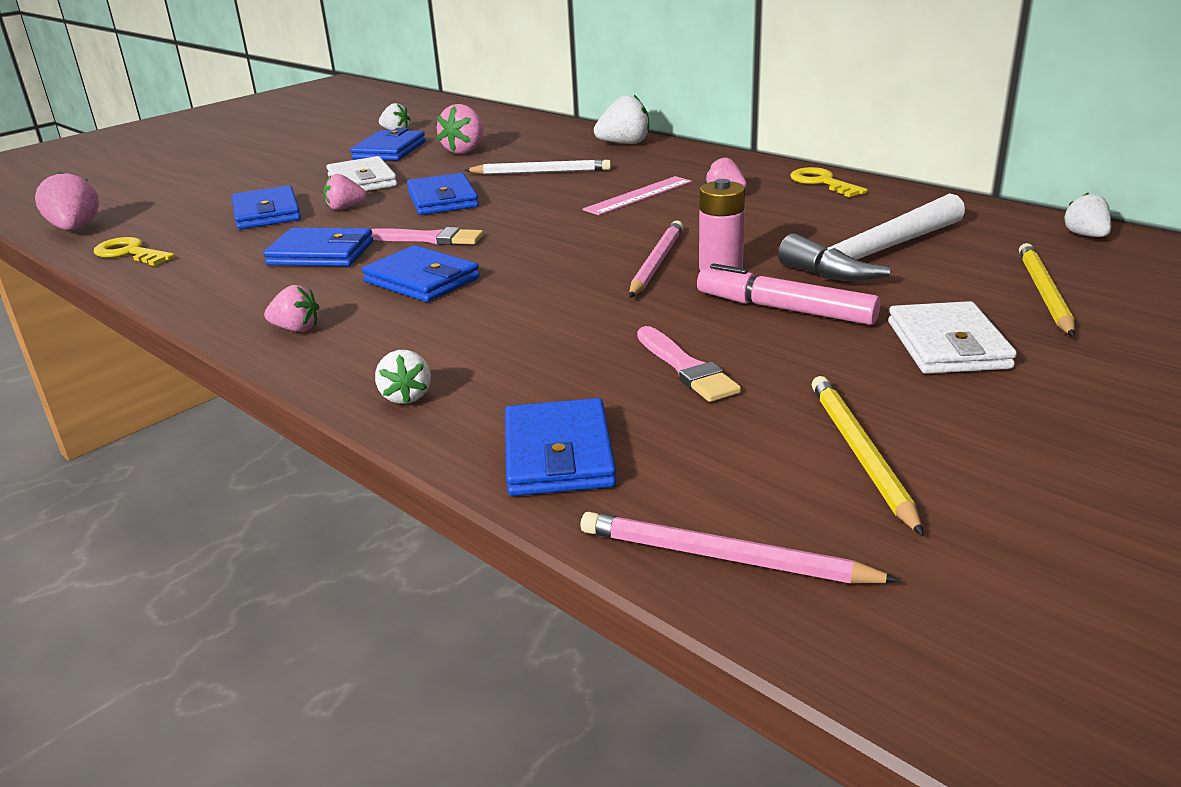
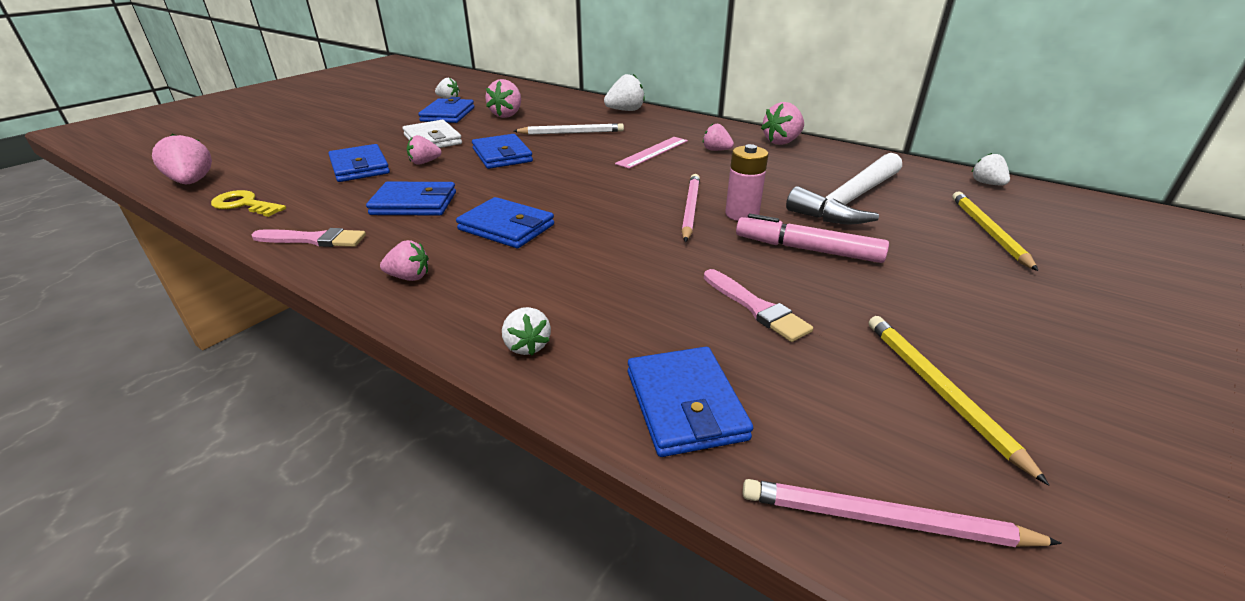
camera: 10 degrees left, 5 degrees up
pink brush [370,227,483,245] -> pink brush moved to [251,228,366,247]
yellow key [790,167,868,197] -> pink strawberry [761,102,804,145]
white wallet [888,301,1017,374] -> none

